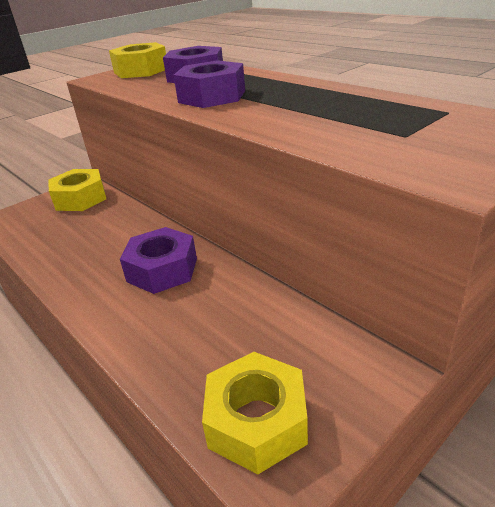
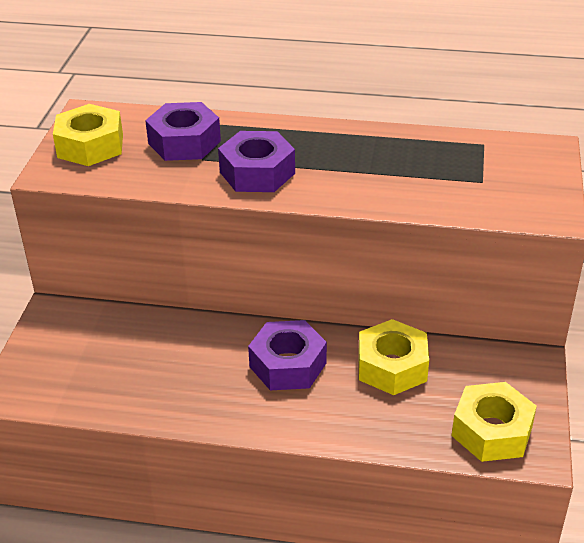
camera: 40 degrees left, 5 degrees up
yellow nut [49,169,106,211] -> yellow nut moved to [358,319,429,395]

